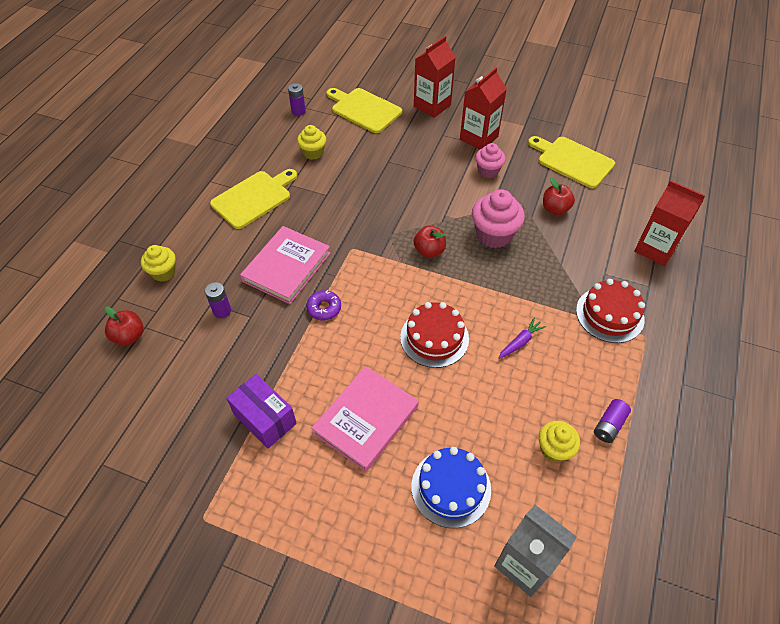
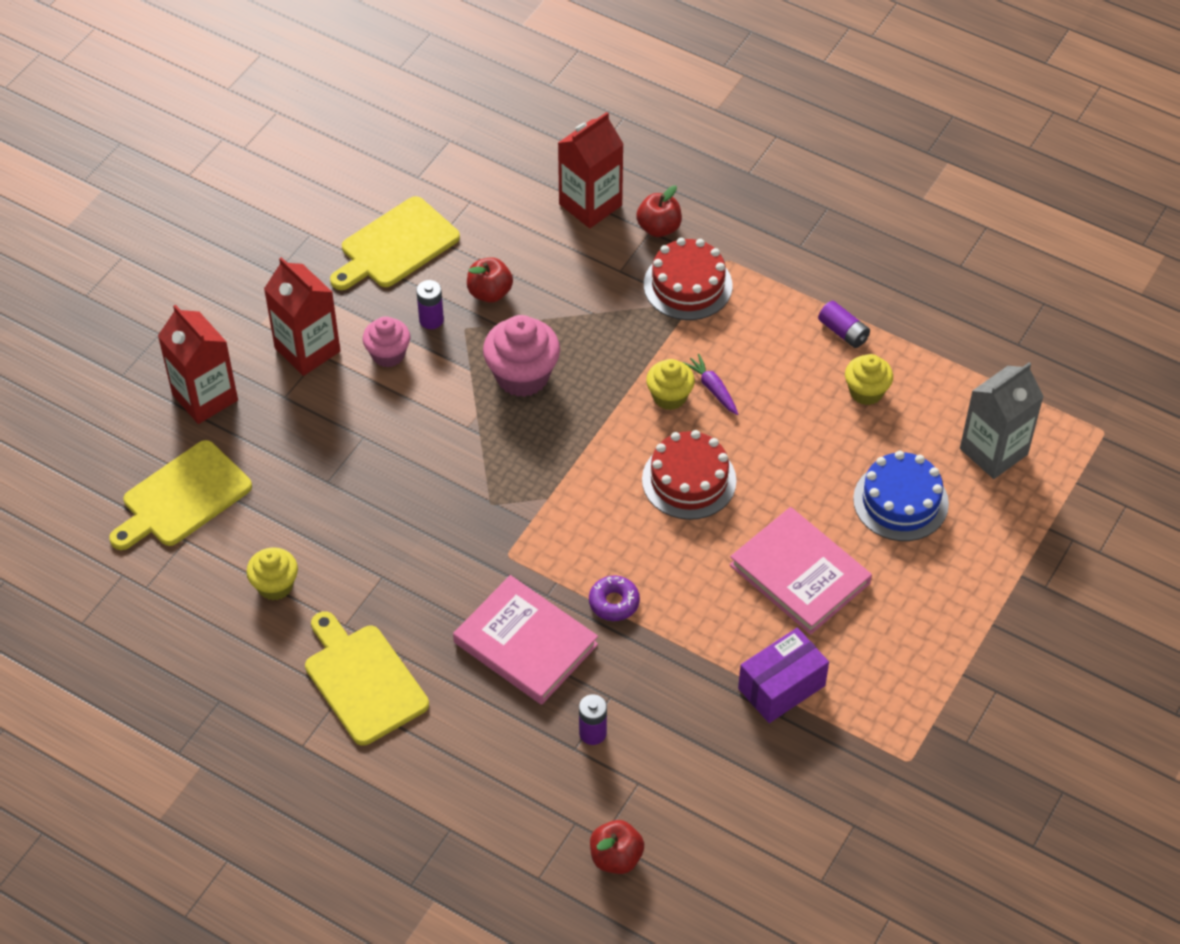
camera: 80 degrees left, 0 degrees up
yellow cupcake [141,245,176,282] -> yellow cupcake moved to [646,359,695,410]
purple battery [288,83,306,116] -> purple battery moved to [417,280,444,329]
red apple [413,226,446,258] -> red apple moved to [636,185,682,237]

